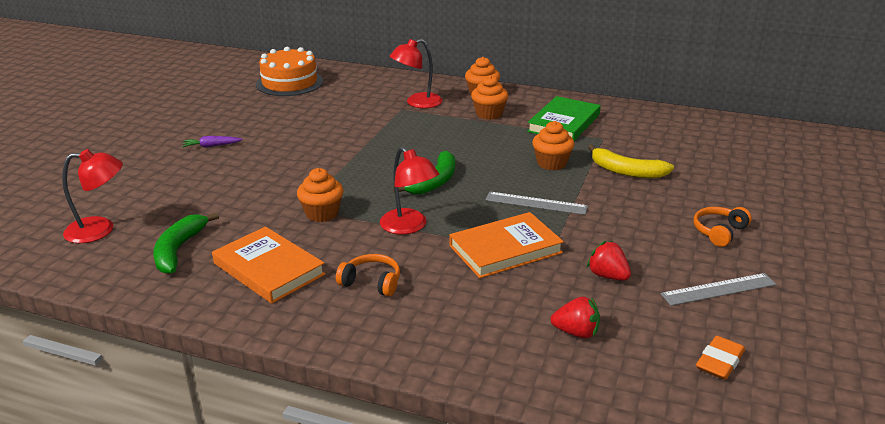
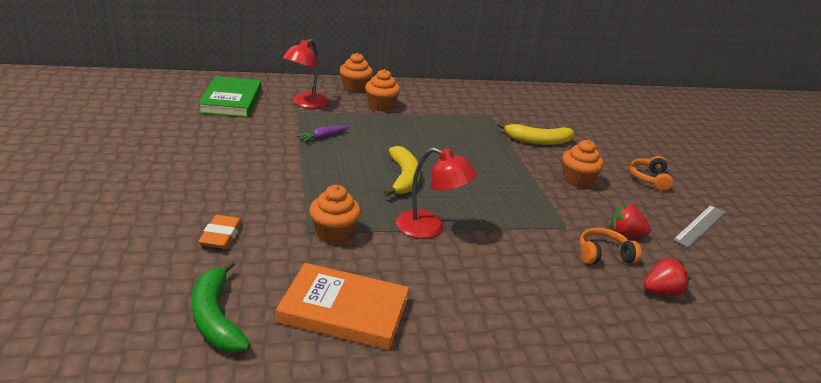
camera: 35 degrees left, 0 degrees up
red lamp [62,149,123,243] -> none
purple carrot [182,136,243,148] -> purple carrot moved to [297,125,349,142]
orange cake [256,47,323,96] -> none
orange headphones [336,254,400,296] -> orange headphones moved to [580,228,642,264]
green banana [393,151,455,195] -> yellow banana [384,146,420,196]
orange book [449,212,564,278] -> none
grey ruler [485,192,588,215] -> none
green book [527,96,601,141] -> green book moved to [198,76,261,117]
orange cupcake [532,121,575,170] -> orange cupcake moved to [562,140,604,188]
orange eraser [696,336,745,380] -> orange eraser moved to [198,215,243,249]

